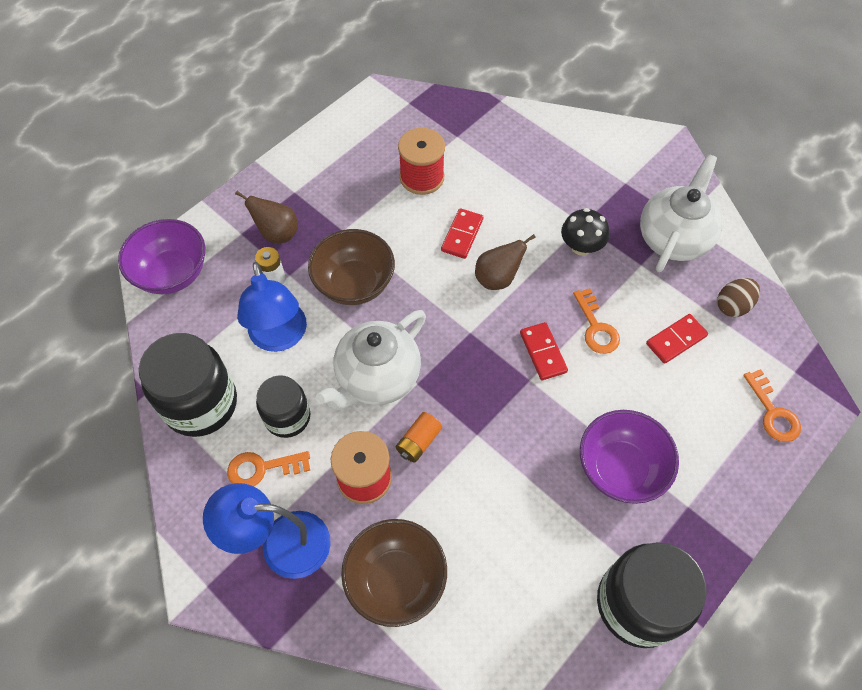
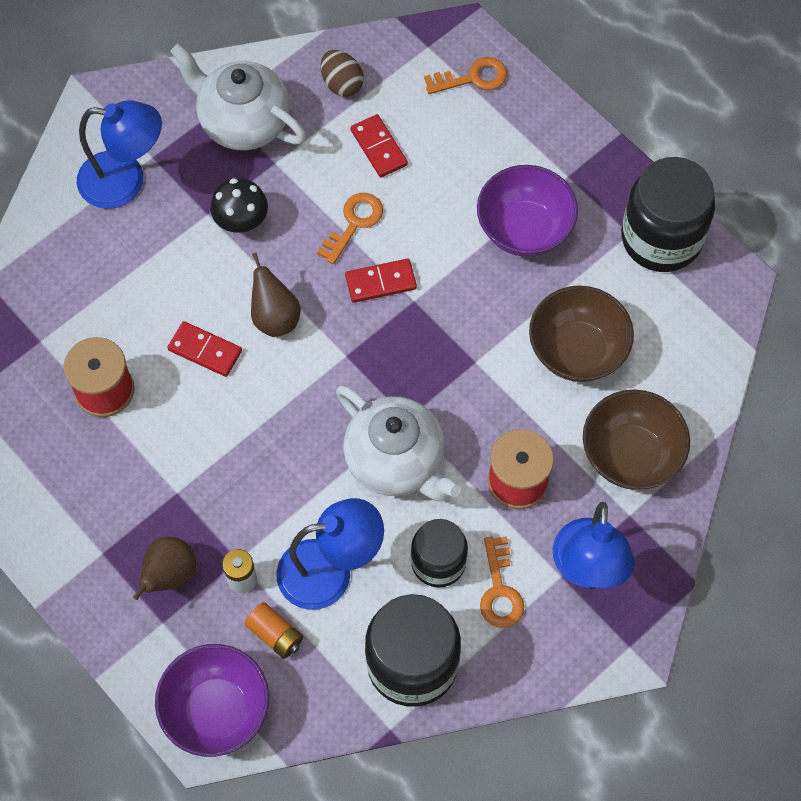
camera: 85 degrees left, 5 degrees up
brown bowl [308,229,395,305] -> brown bowl moved to [529,286,634,382]
orange battery [396,412,442,463] -> orange battery moved to [245,602,303,659]
orange key [573,288,620,354] -> orange key turned 45 degrees counterclockwise [317,193,383,264]
none -> blue lamp [77,100,162,209]

